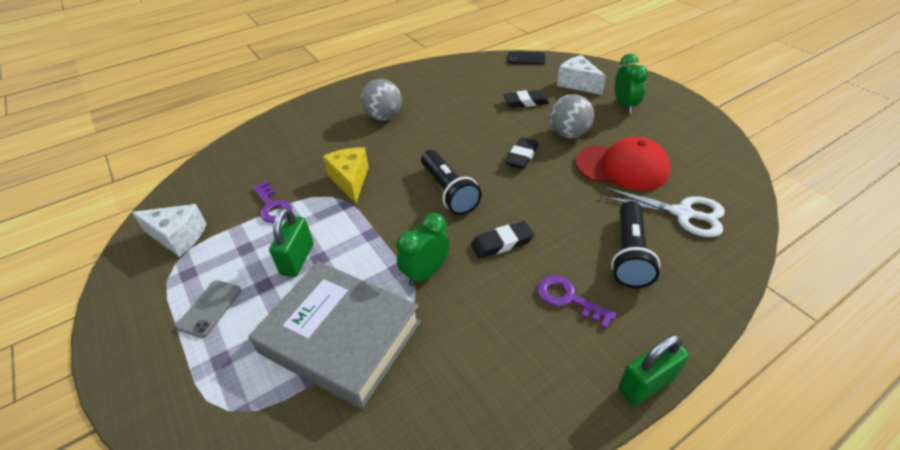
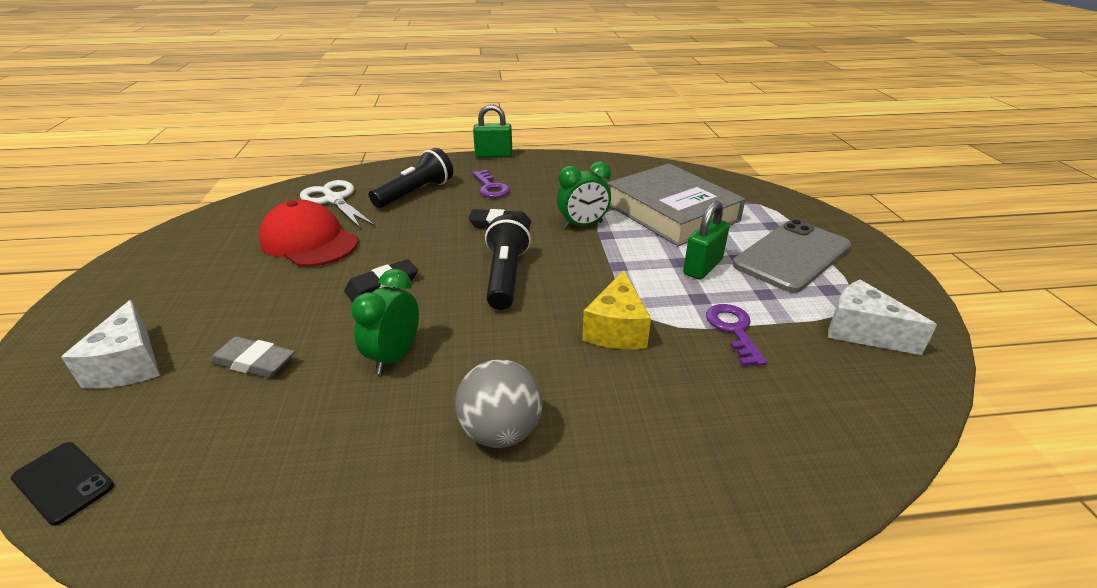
camera: 155 degrees left, 10 degrees down
grey phone [176,280,241,338] -> grey phone [733,219,851,293], size x2.01
black eraser [503,90,550,108] -> grey eraser [210,336,295,378]
grey ball [550,94,594,138] -> none
green clock [615,54,648,114] -> green clock moved to [351,269,419,374]

